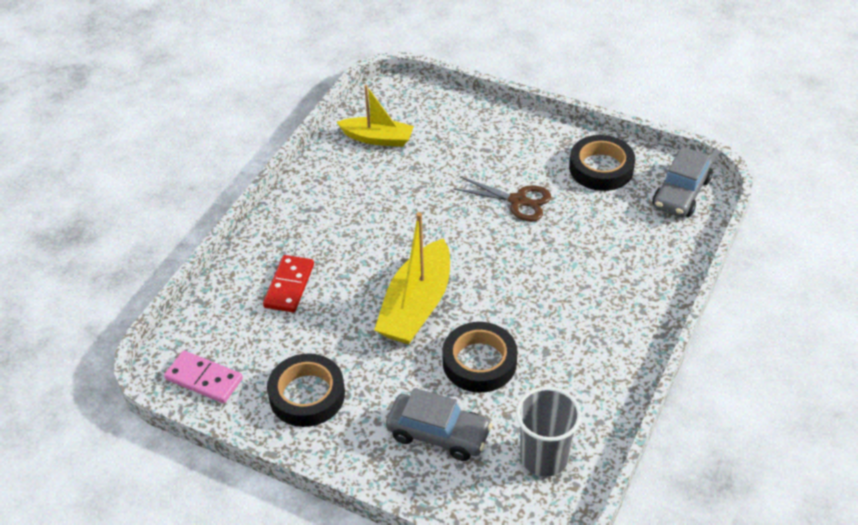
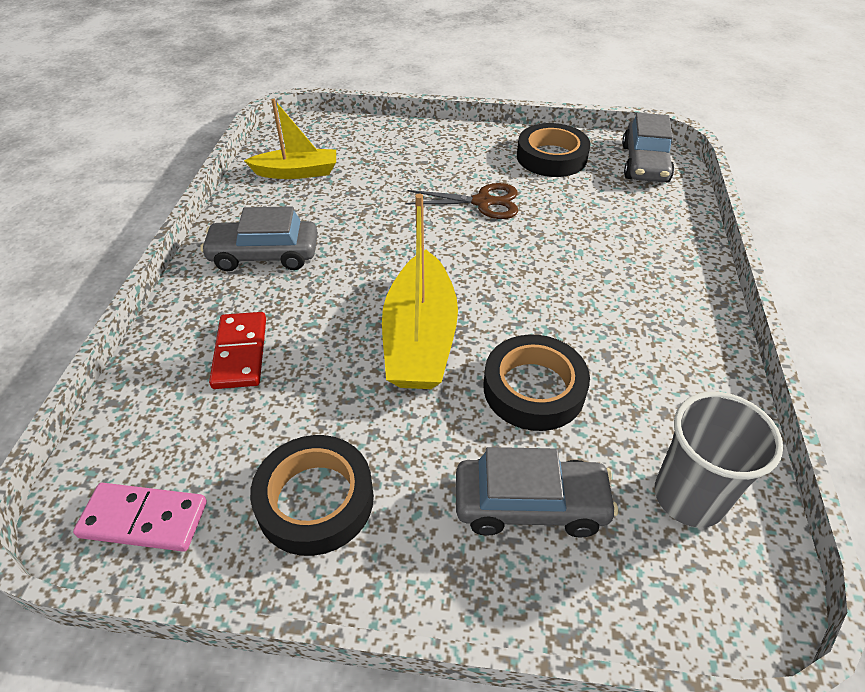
camera: 20 degrees left, 0 degrees up
none -> grey car [200,207,318,271]

